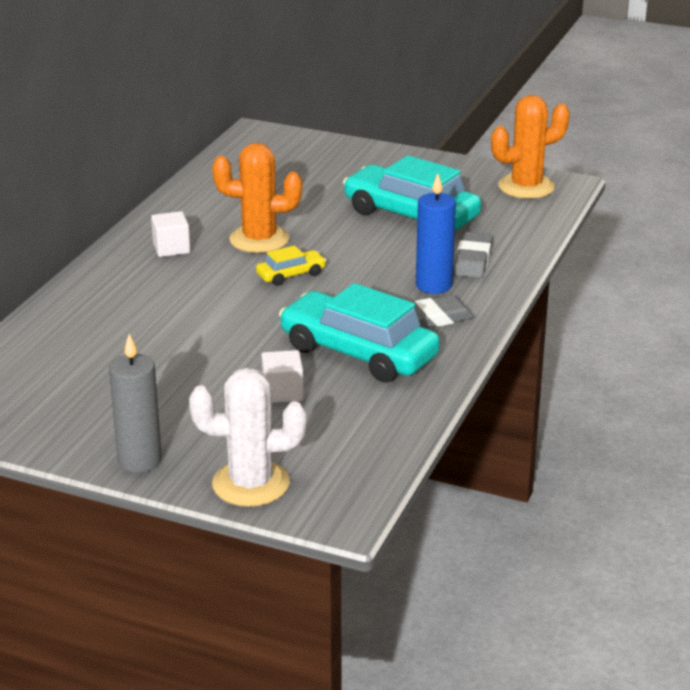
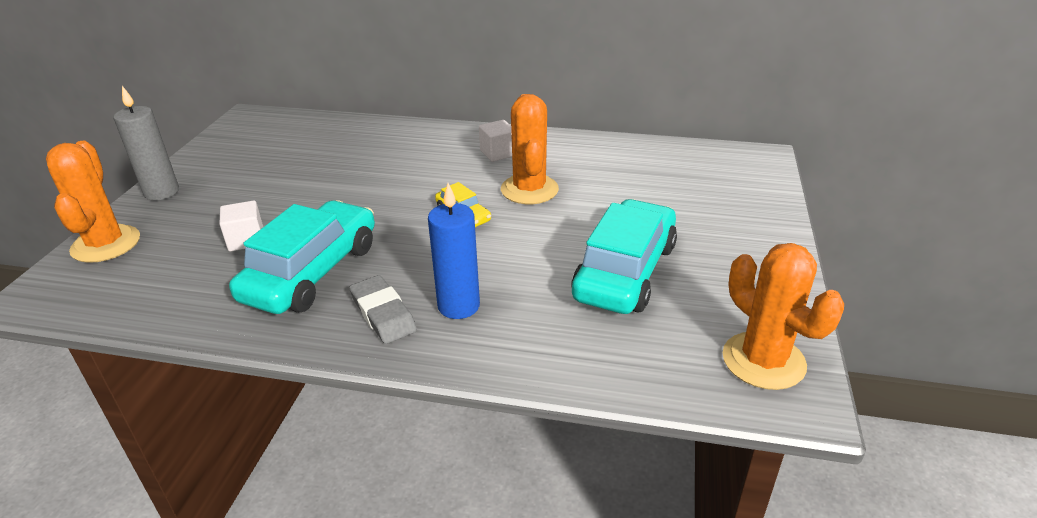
camera: 80 degrees right, 5 degrees up
white cactus [189,368,306,507] -> orange cactus [46,141,140,263]
grey eraser [453,232,493,278] -> none

